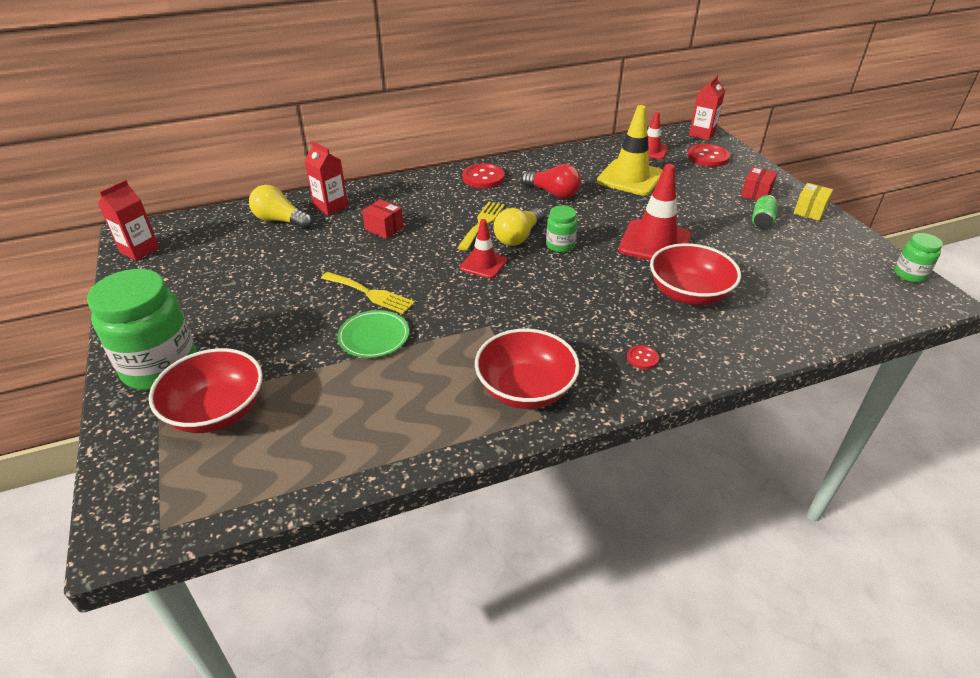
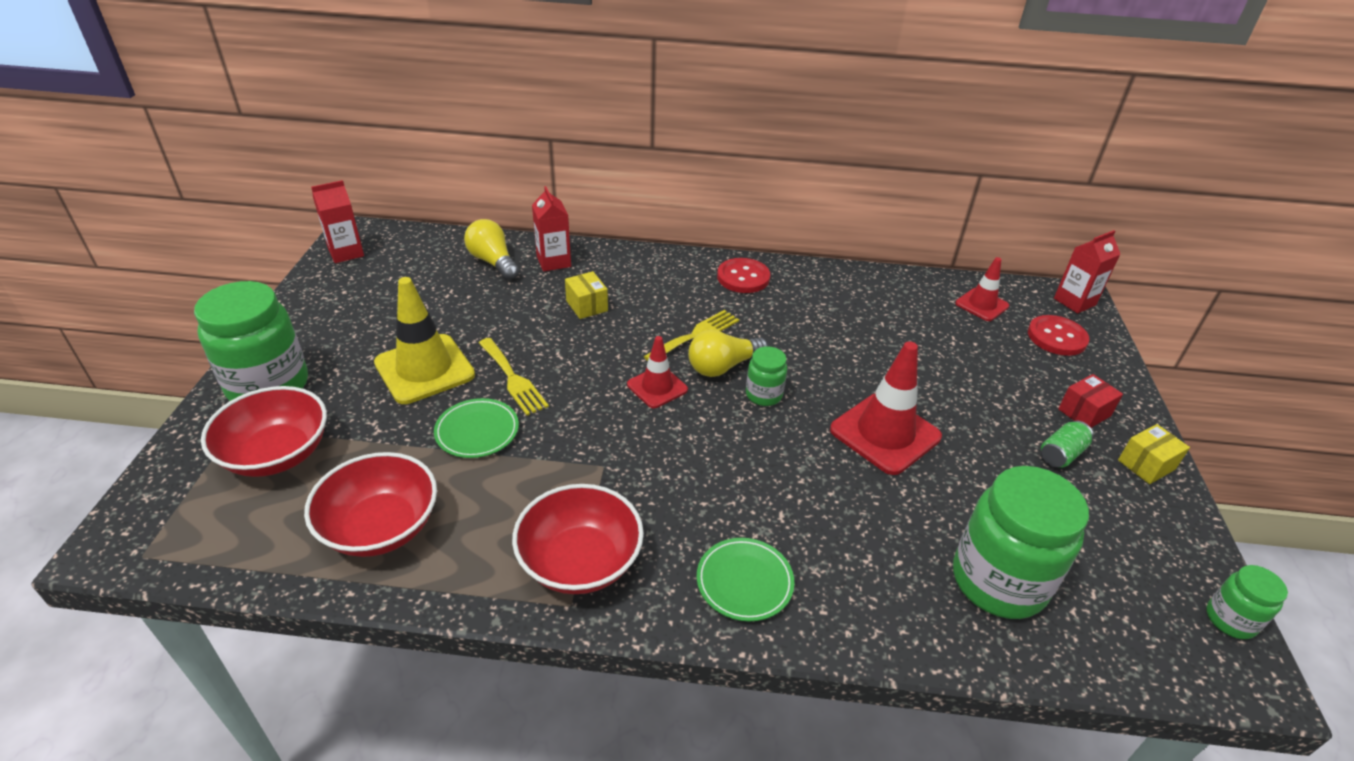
camera: 25 degrees right, 0 degrees up
red box [362,199,404,239] -> yellow box [565,271,608,319]
red light bulb [521,164,581,199] -> none
yellow traffic cone [597,105,663,196] -> yellow traffic cone moved to [374,277,475,404]
red button [627,345,659,369] -> green plate [697,538,794,621]
red bowl [650,243,741,305] -> red bowl moved to [304,452,437,557]
none -> green jar [953,466,1089,619]

